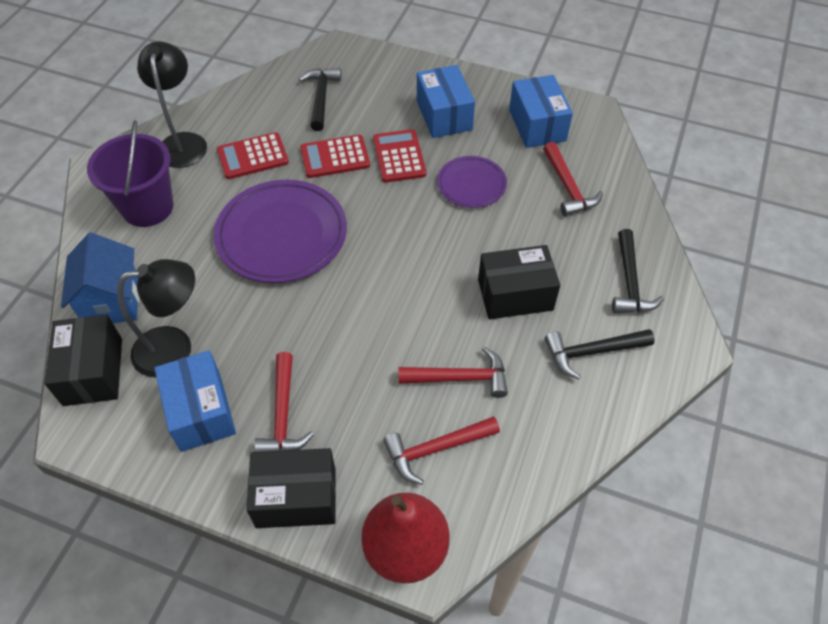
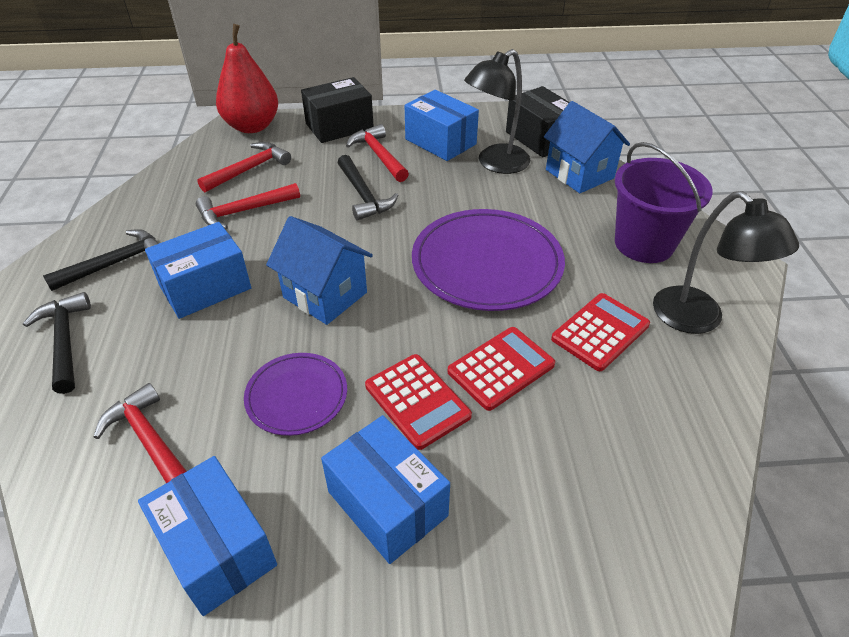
camera: 155 degrees right, 10 degrees down
black hammer [299,68,341,131] -> black hammer moved to [338,155,399,221]
black box [478,245,560,319] -> blue box [145,222,251,319]
none -> blue house [266,216,373,325]

